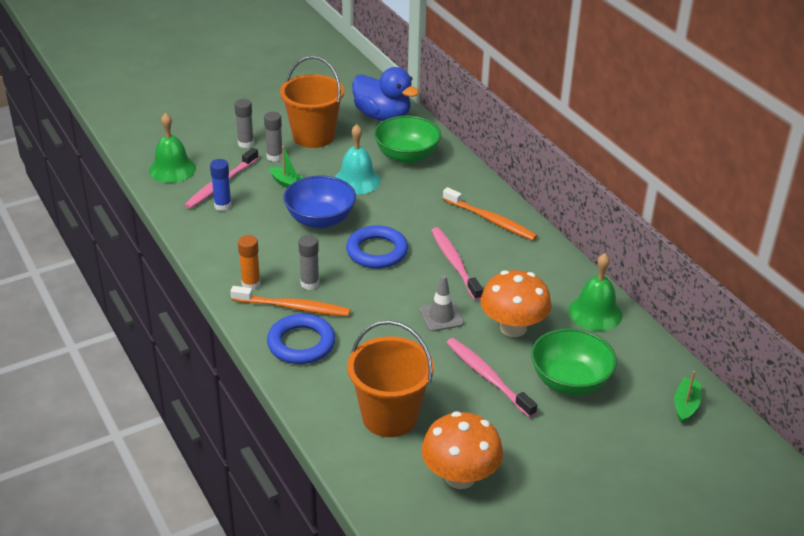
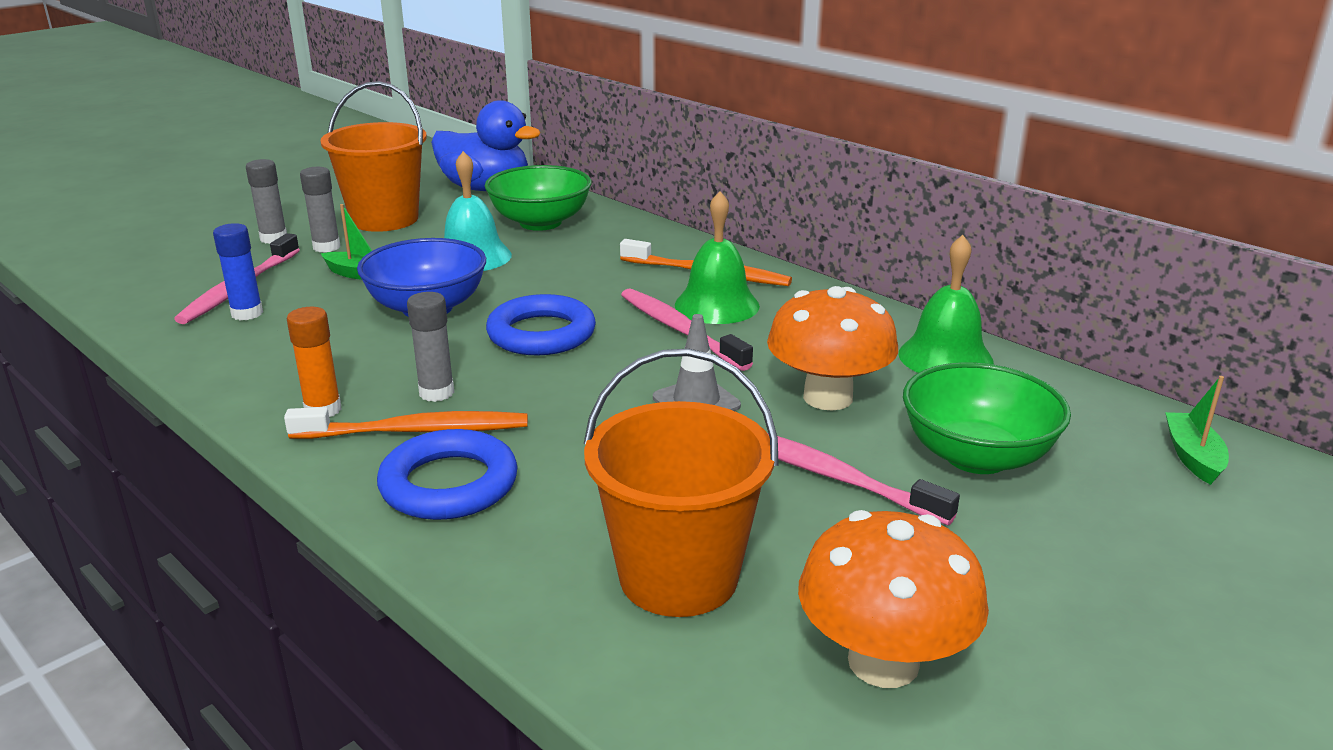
camera: 15 degrees left, 10 degrees down
green bell [149,113,196,183] -> green bell moved to [675,191,760,324]

